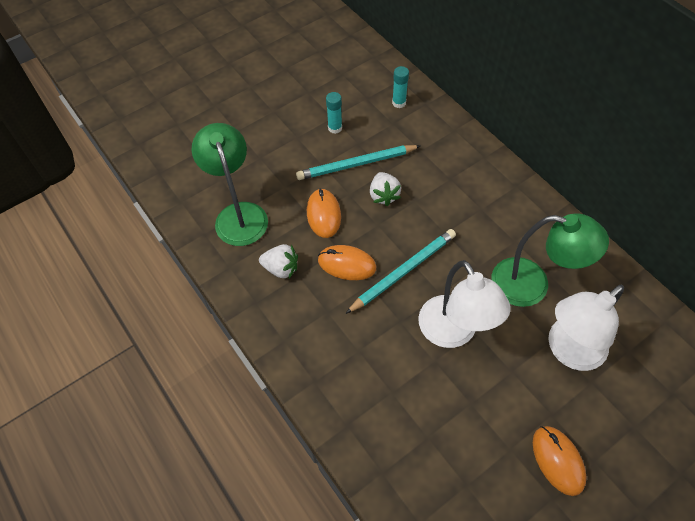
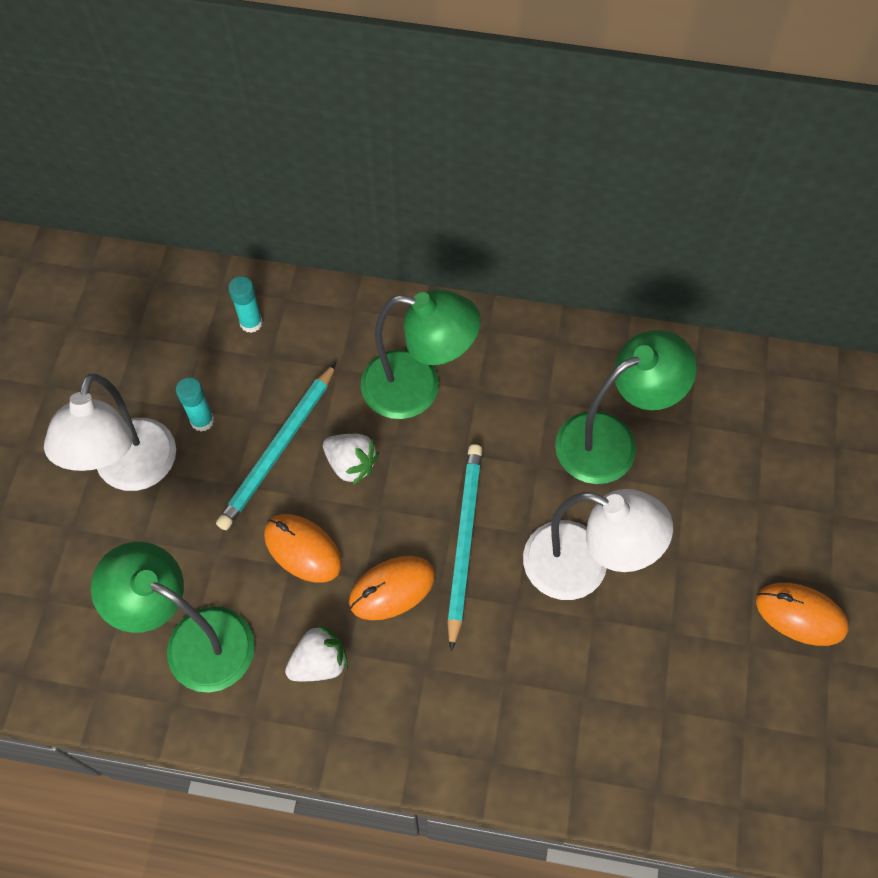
camera: 45 degrees left, 5 degrees up
white lamp [548,285,624,371] -> white lamp moved to [44,374,176,491]
none -> green lamp [361,290,481,419]

